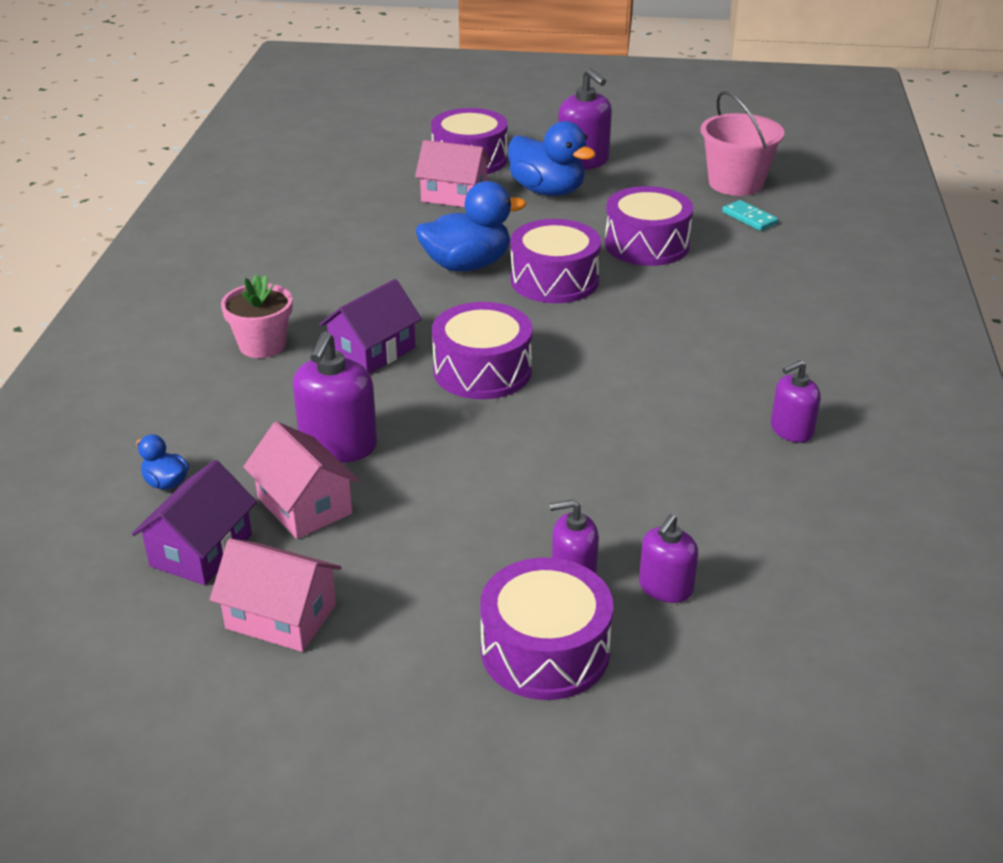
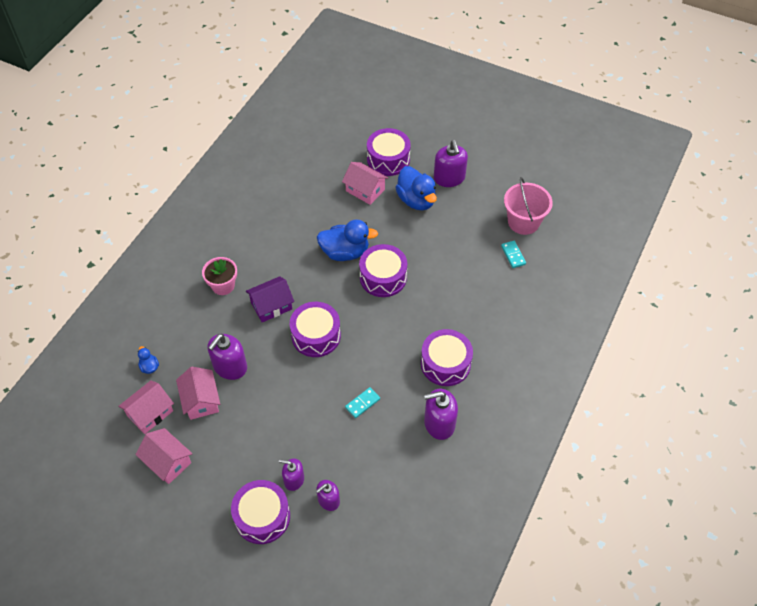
camera: 20 degrees right, 20 degrees up
purple house [132,460,257,585] -> pink house [118,381,174,434]
purple drum [605,186,693,266] -> purple drum moved to [421,329,473,386]
purple soap dispenser [771,360,821,443] -> purple soap dispenser [424,389,458,440], size x1.60
none -> turquoise domino [345,387,380,418]

